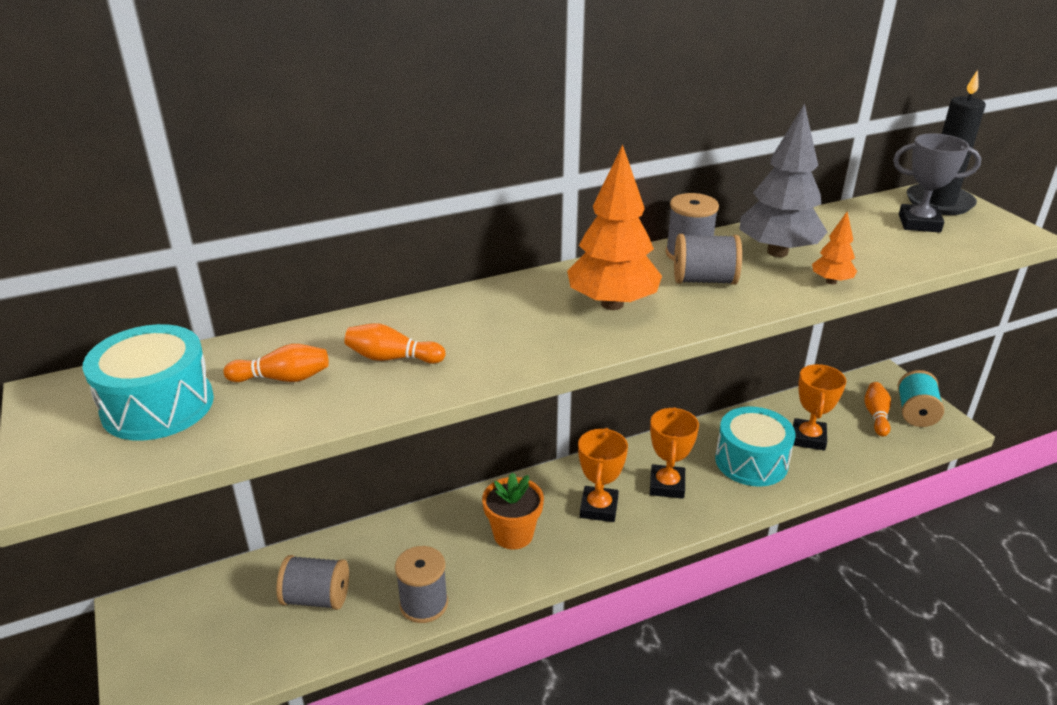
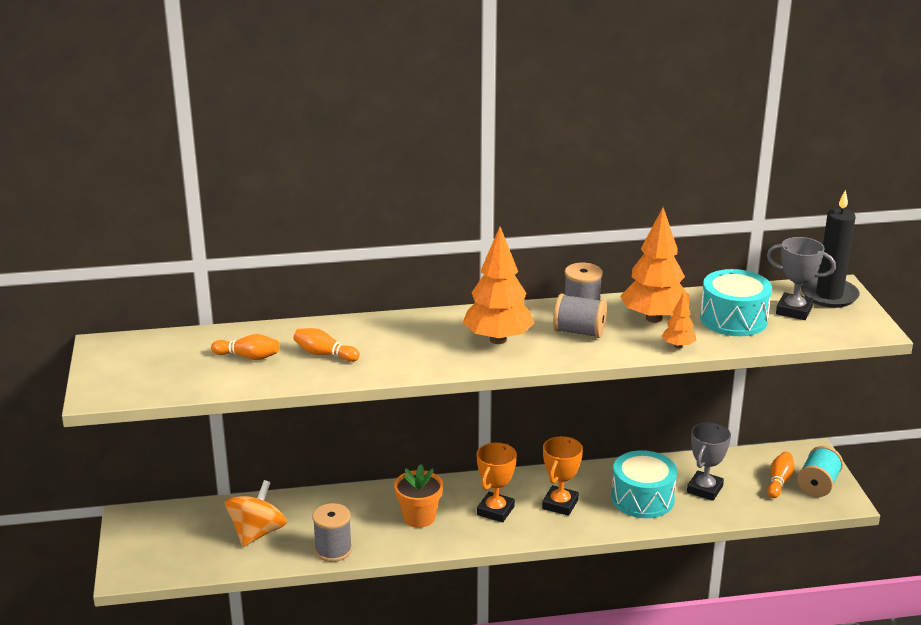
camera: 15 degrees right, 5 degrees down
turquoise drum [83,324,214,441] -> turquoise drum moved to [700,269,772,336]
grey spool [276,555,349,610] -> orange spinning top [225,480,287,547]
grey tree [739,103,827,257] -> orange tree [620,208,689,323]
orange trophy [793,364,846,451] -> grey trophy [687,422,731,501]

